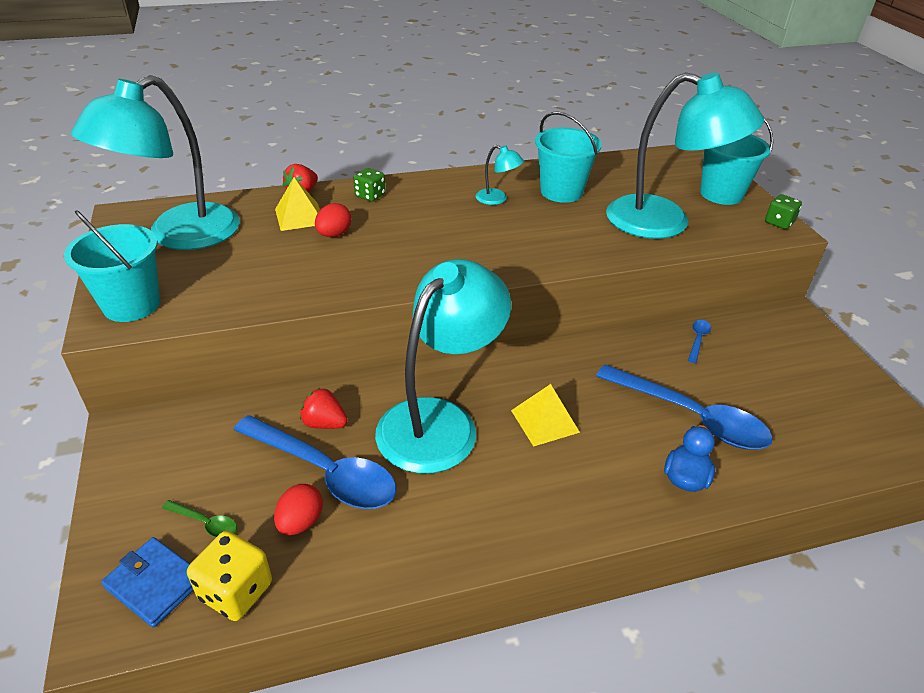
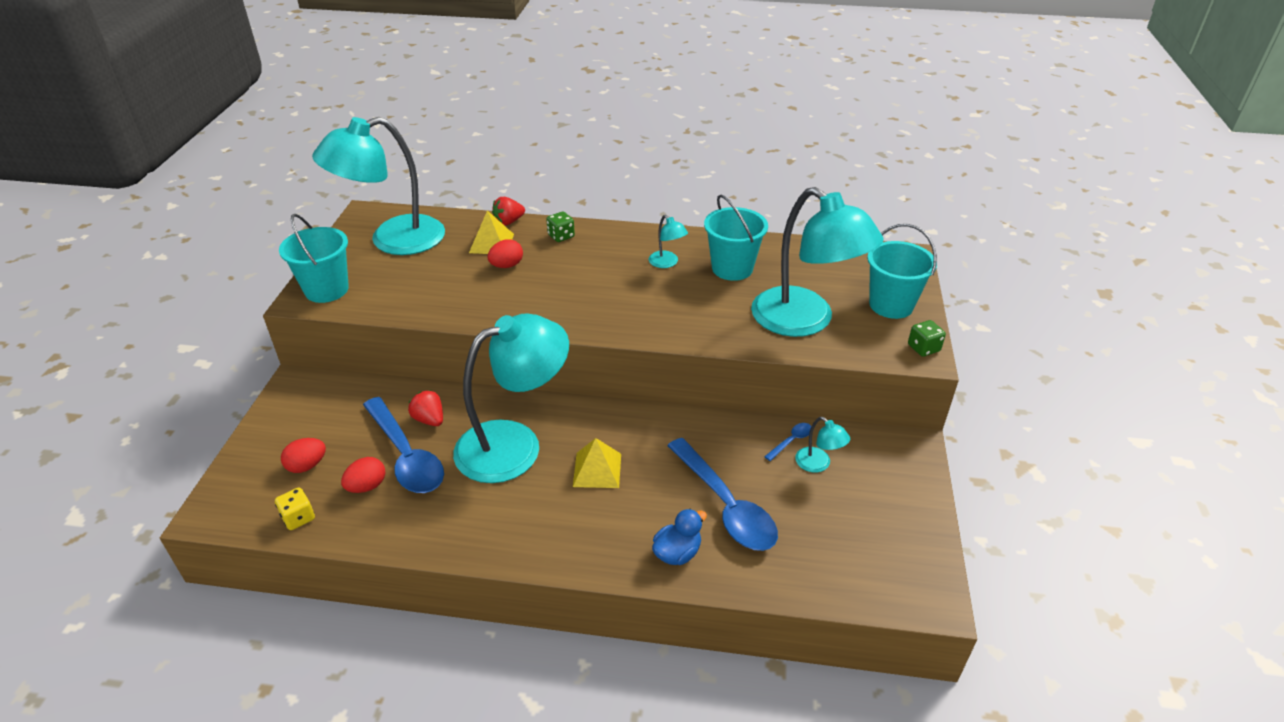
camera: 25 degrees right, 0 degrees up
blue wallet [101,537,194,627] -> none
green spoon [162,500,237,537] -> red egg [281,438,326,473]
yellow dice [187,531,272,621] -> yellow dice [275,487,315,530], size x0.66
none -> turquoise lamp [795,417,850,473]

